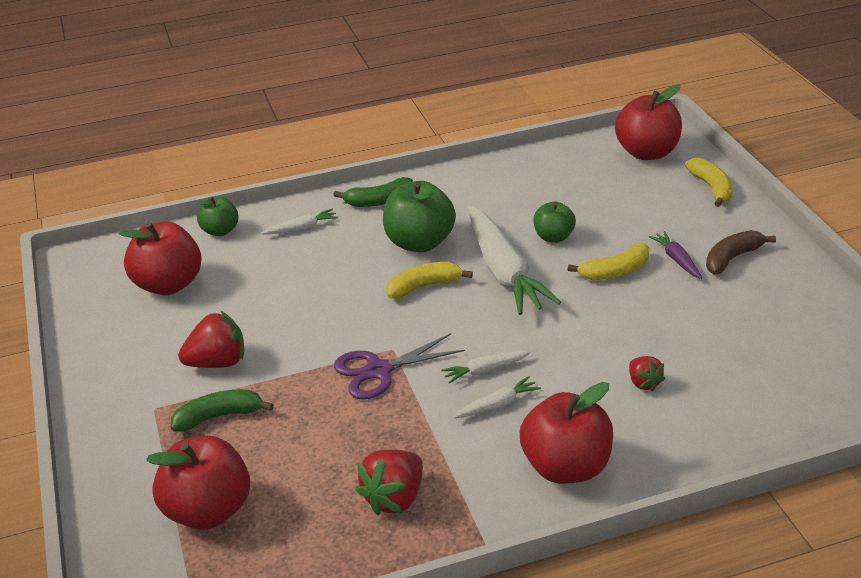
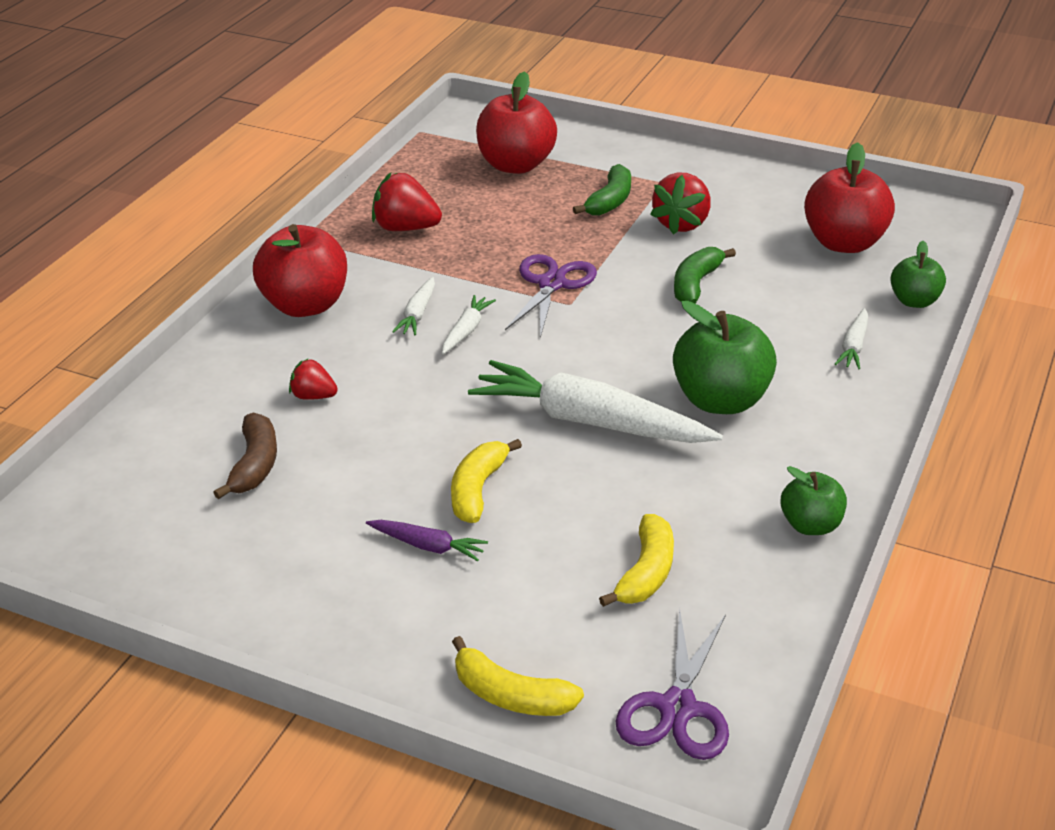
camera: 130 degrees right, 0 degrees up
green banana [333,177,413,207] -> green banana moved to [674,247,736,304]
red strawberry [355,449,423,516] -> red strawberry turned 60 degrees counterclockwise [372,173,442,231]
yellow banana [386,262,473,299] -> yellow banana moved to [599,514,674,607]
green apple [533,202,576,243] -> green apple moved to [781,466,847,535]
red apple [615,85,682,160] -> purple scissors [616,608,729,760]
brown banana [706,230,776,274] -> brown banana moved to [213,413,277,499]

